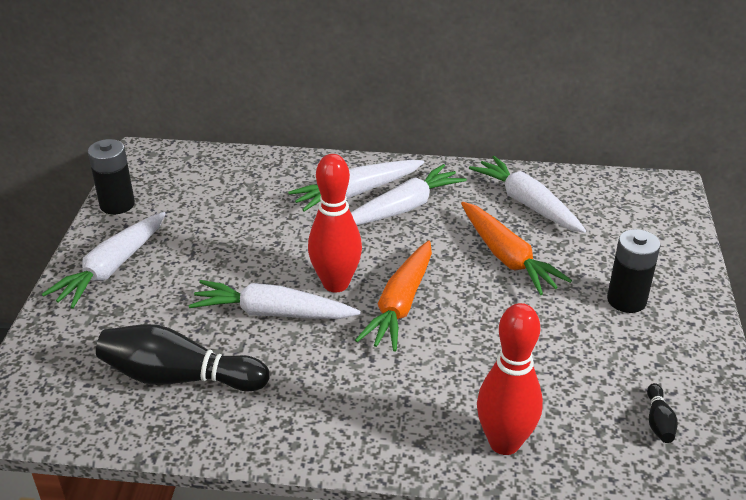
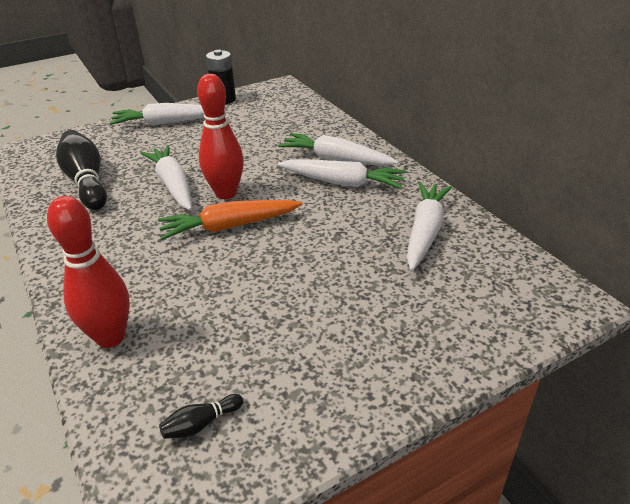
camera: 55 degrees right, 0 degrees up
orange carrot [461,202,572,295] -> none
black battery [607,229,661,313] -> none

